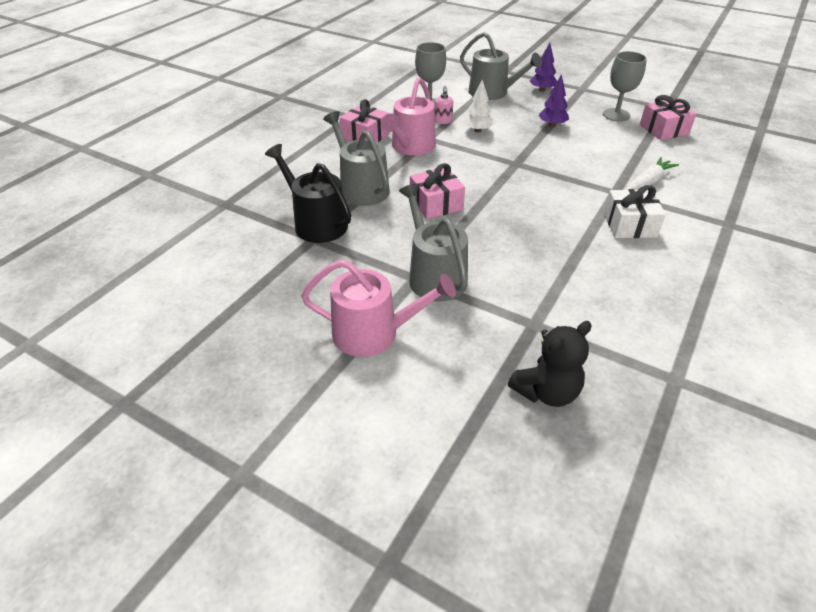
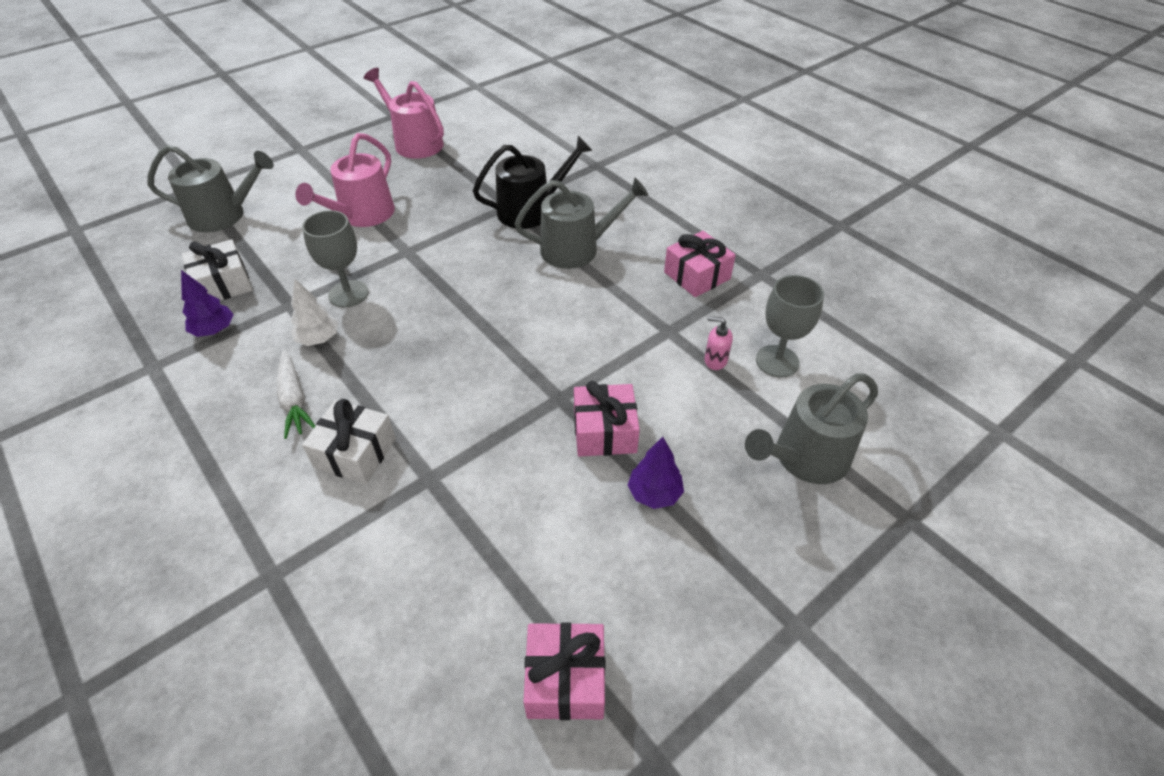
camera: 110 degrees right, 5 degrees up
pink watering can [381,77,436,155] -> pink watering can moved to [364,68,444,159]
grey watering can [399,183,468,302] -> grey watering can moved to [147,145,274,232]
pink gift [410,163,465,219] -> pink gift moved to [574,381,640,457]
white tree [463,80,494,132] -> white tree moved to [291,278,338,346]
black teddy bear [508,321,592,407] -> white gift [182,239,253,301]
purple tree [530,43,557,92] -> purple tree moved to [181,270,234,337]
grey goblet [603,51,647,121] -> grey goblet moved to [302,210,369,307]
white carrot [626,157,679,190] -> white carrot moved to [277,350,315,439]

